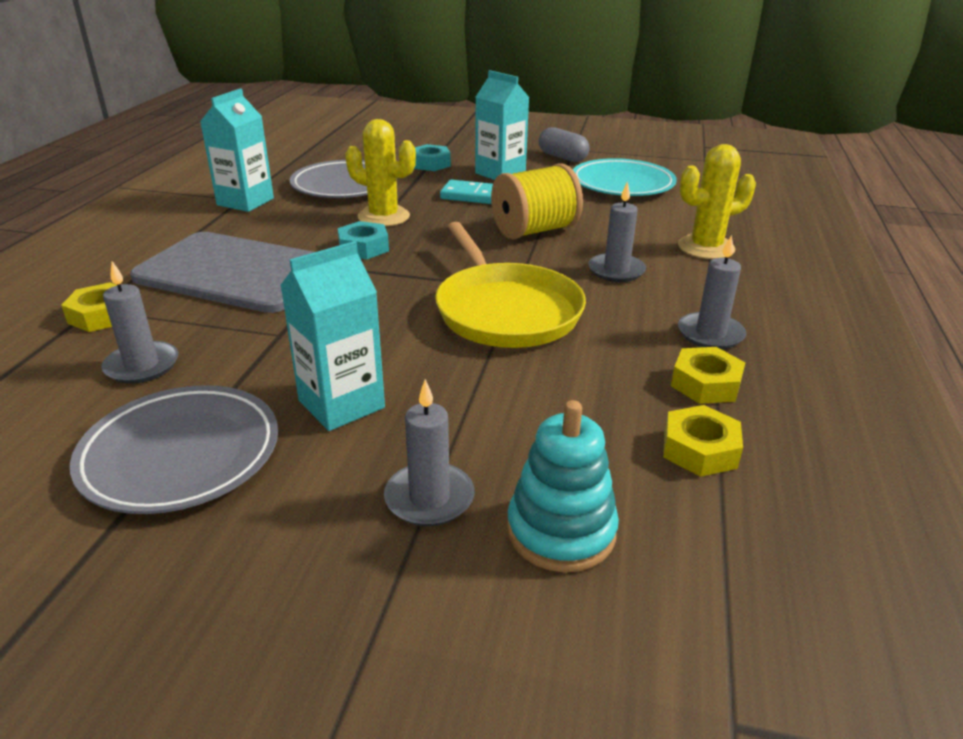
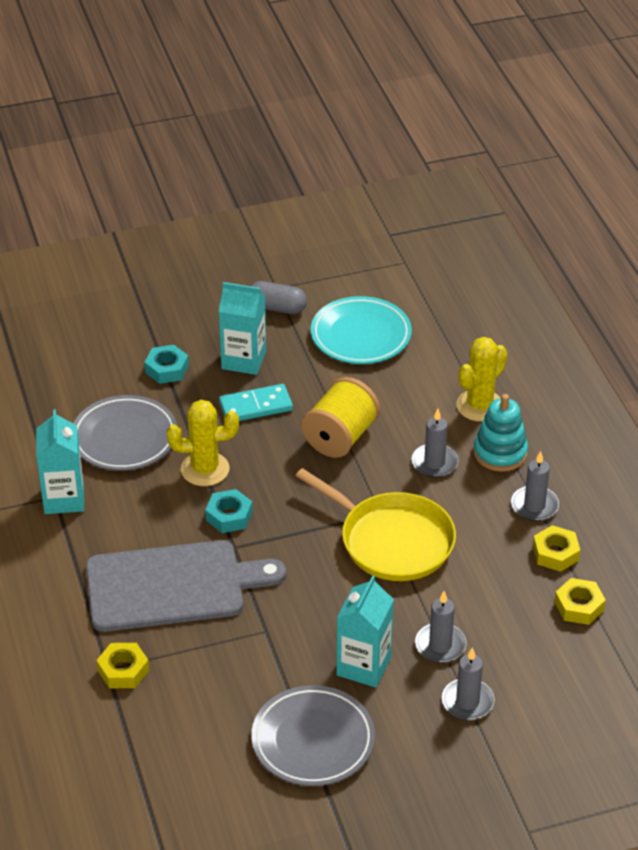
camera: 30 degrees left, 10 degrees up
grey candle [101,261,178,384] -> grey candle moved to [415,591,466,663]
turquoise stacking toy [507,400,619,572] -> turquoise stacking toy moved to [473,394,528,472]

